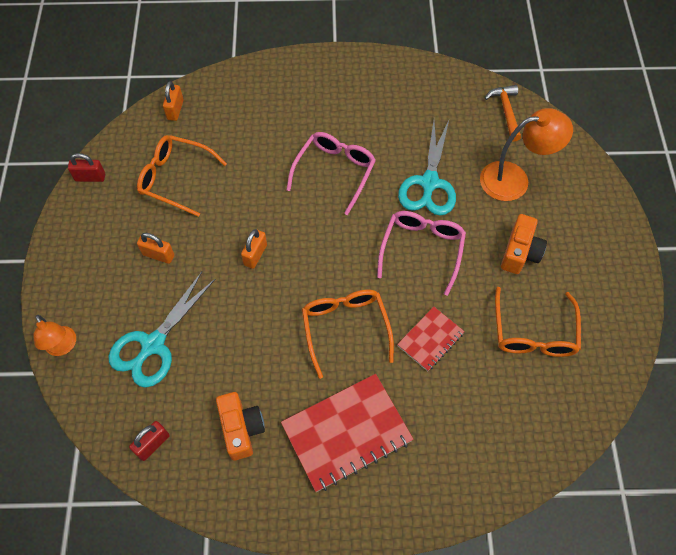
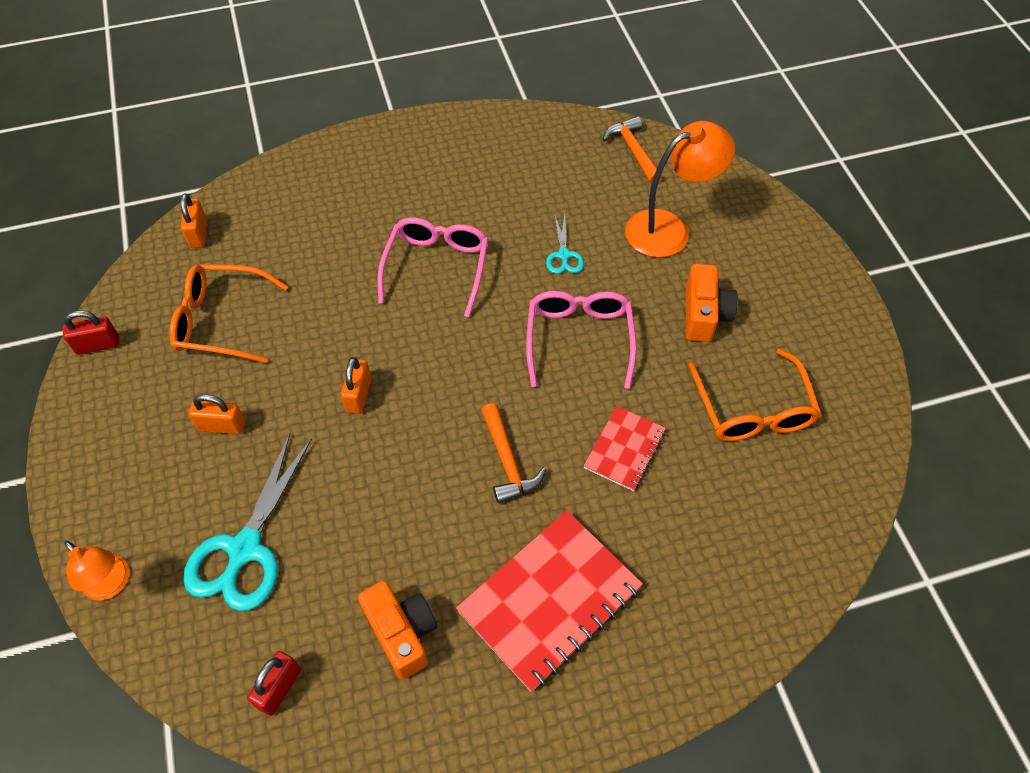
camera: 15 degrees left, 5 degrees down
orange glasses [302,290,394,379] -> orange hammer [481,403,546,503]
turquoise scissors [398,120,456,216] -> turquoise scissors [546,215,584,274], size x0.49

